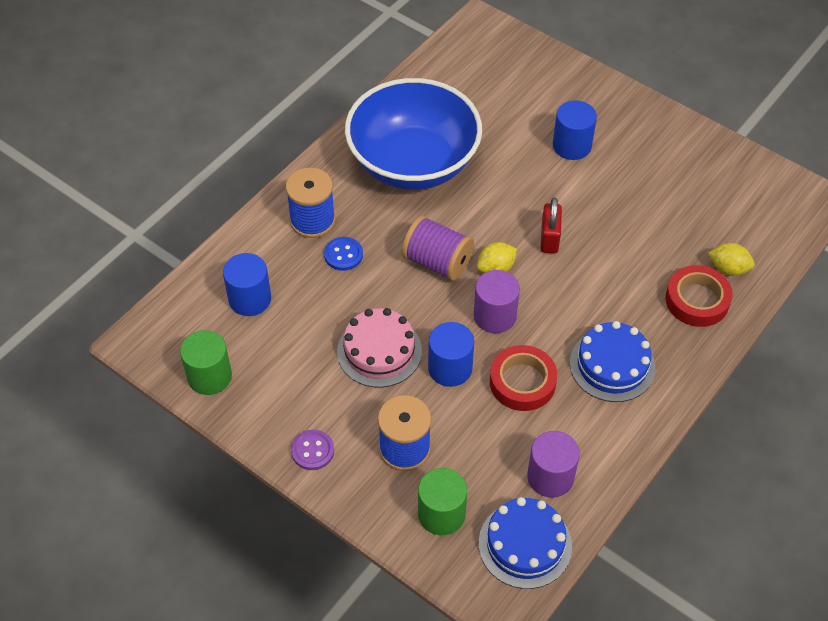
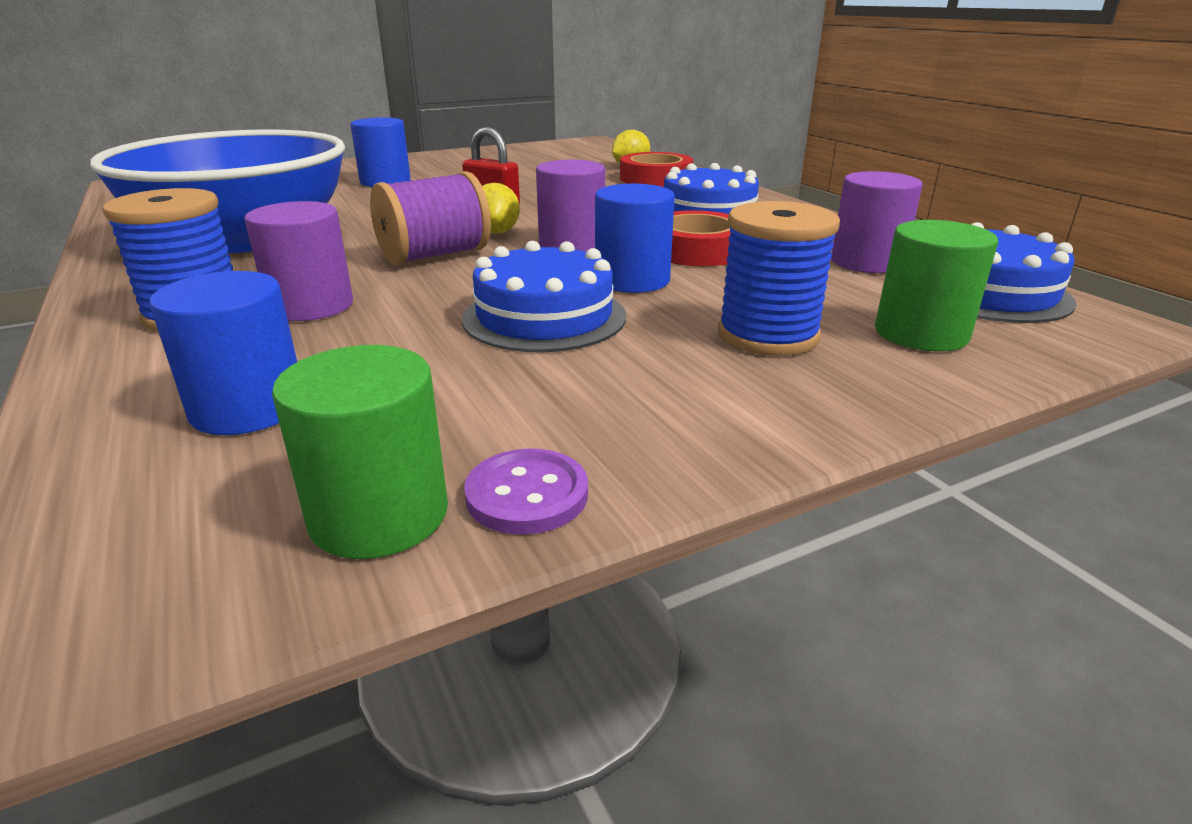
camera: 65 degrees left, 25 degrees down
purple button [291,430,334,470] -> purple button moved to [464,449,588,535]
blue button [324,237,363,271] -> purple cylinder [244,201,353,321]
pink cake [337,308,422,388] -> blue cake [462,241,626,352]

